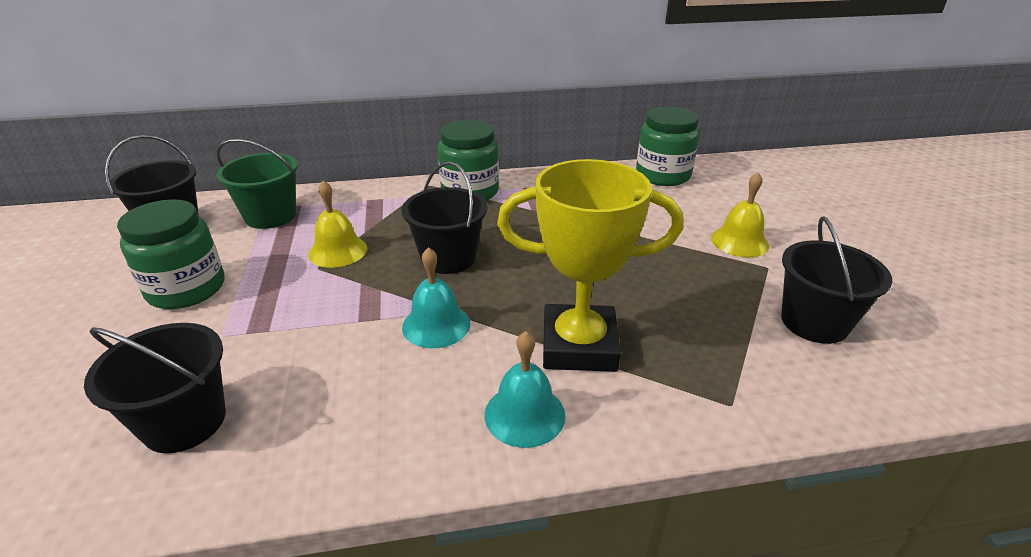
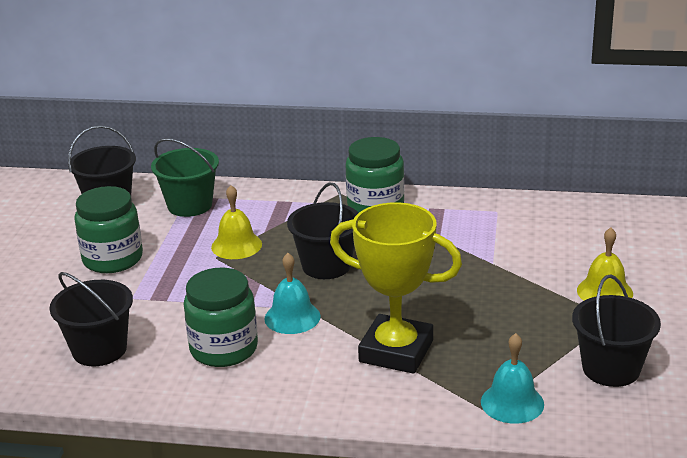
camera: 20 degrees right, 5 degrees down
turquoise bell [484,331,565,448] -> turquoise bell moved to [481,333,544,424]
green jar [636,106,700,186] -> green jar moved to [184,267,258,367]

